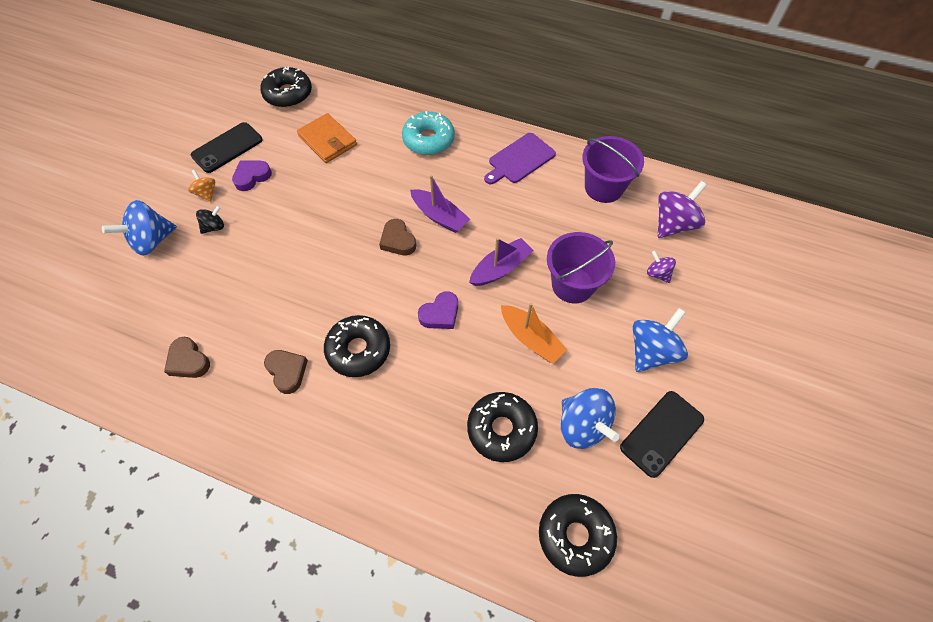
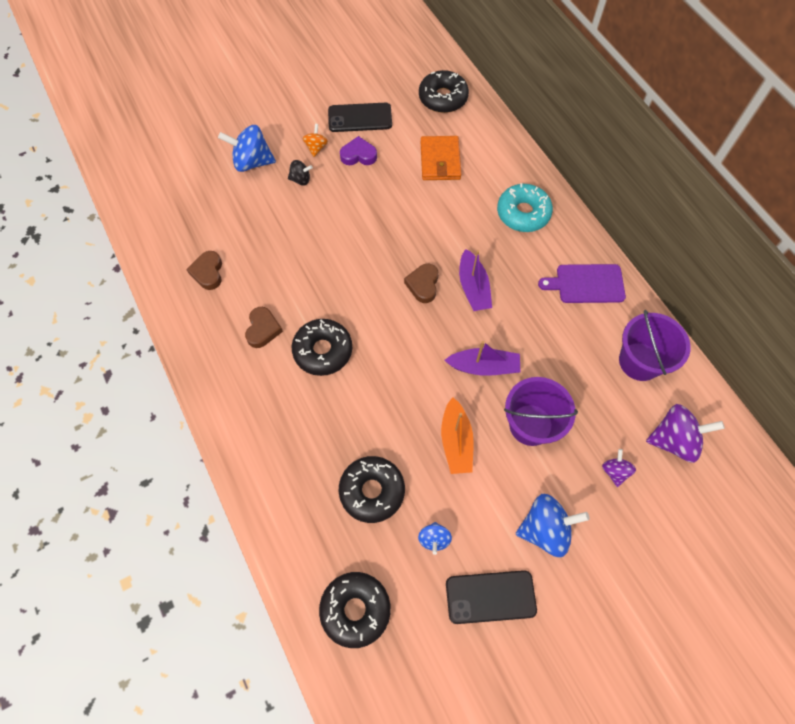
camera: 40 degrees right, 5 degrees up
purple heart [418,291,458,329] -> none
blue spinning top [561,388,620,449] -> blue spinning top [418,522,452,555], size x0.53

